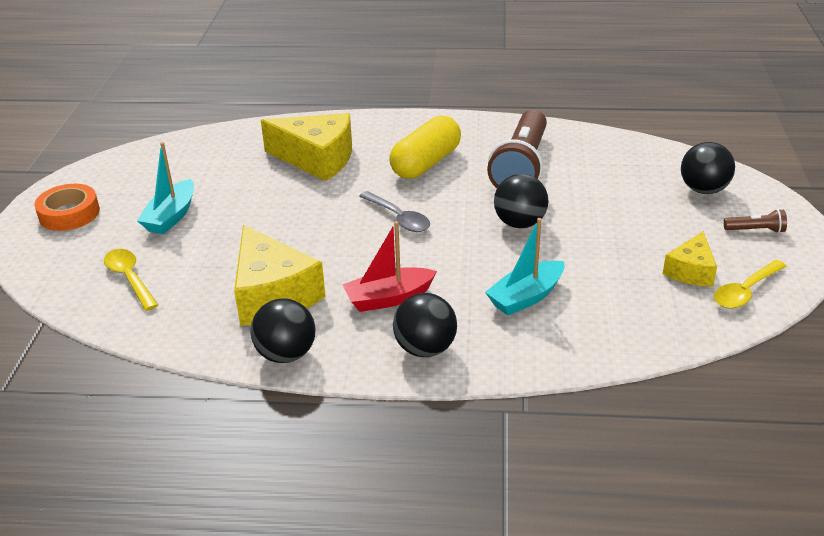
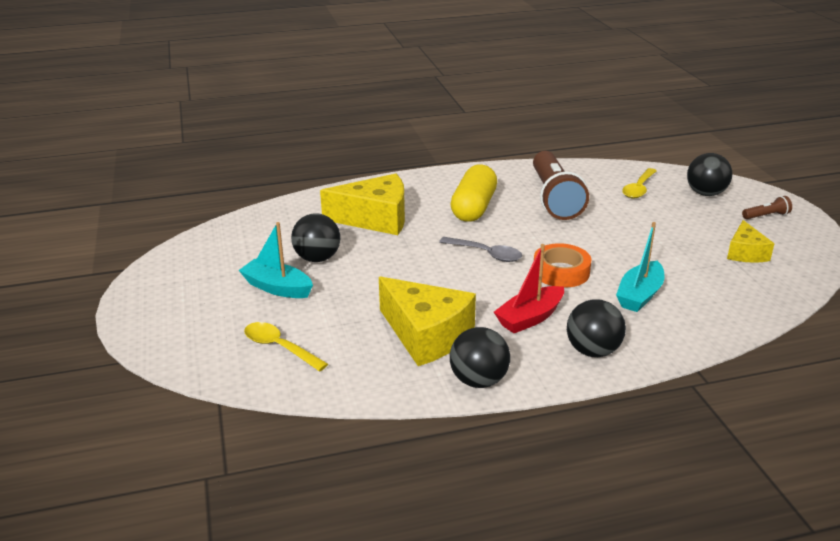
camera: 20 degrees left, 5 degrees down
orange tape [34,184,100,231] -> orange tape moved to [534,243,591,287]
turquoise boat [137,142,194,234] -> turquoise boat turned 120 degrees clockwise [239,222,313,298]
black ball [494,174,549,228] -> black ball moved to [291,213,340,262]
yellow spoon [714,260,787,309] -> yellow spoon moved to [622,168,657,199]

